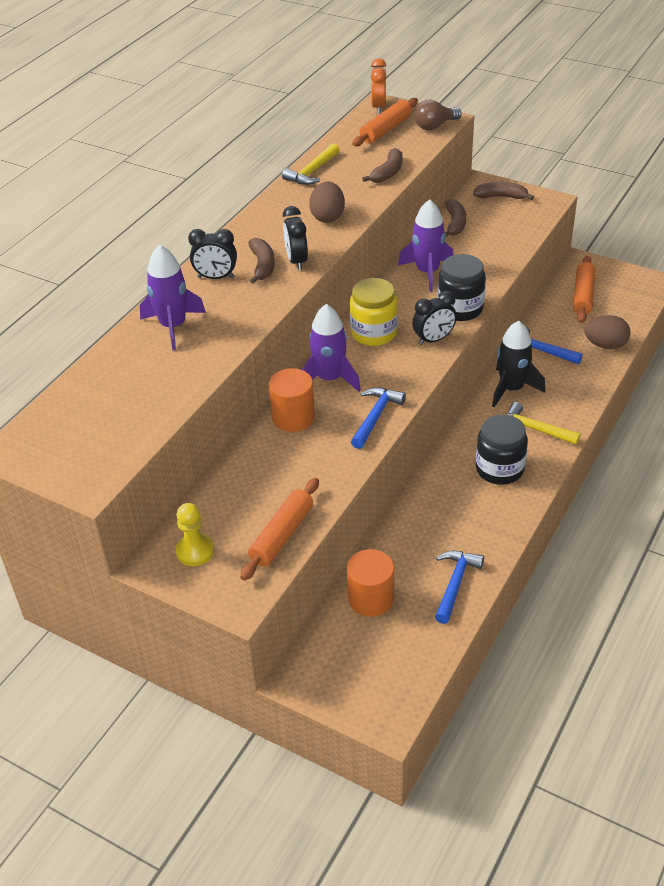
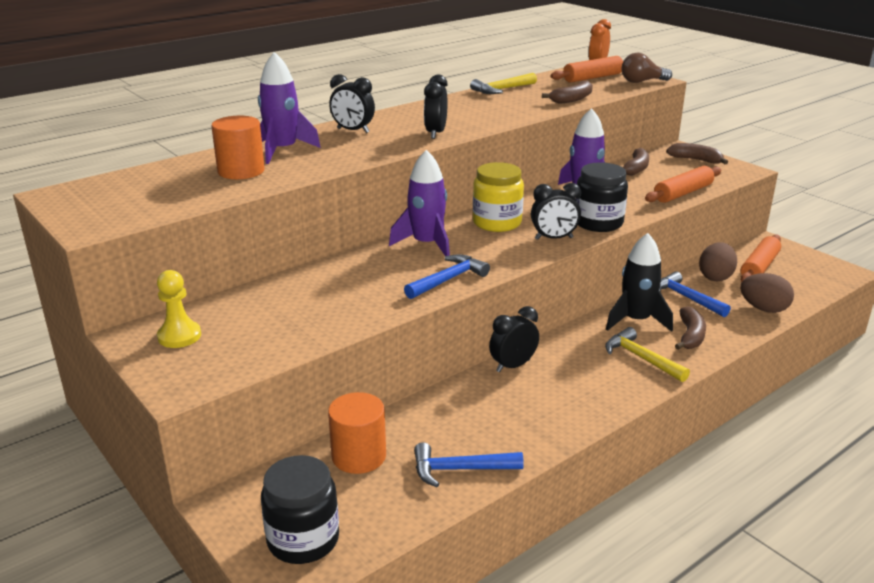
camera: 20 degrees right, 15 degrees down
orange rolling pin [241,478,319,581] -> orange rolling pin moved to [645,166,721,203]
brown banana [248,238,275,284] -> brown banana moved to [675,306,706,350]
orange cylinder [269,368,315,432] -> orange cylinder moved to [211,116,265,179]
brown egg [309,181,345,223] -> brown egg moved to [699,242,737,281]
blue hammer [435,551,484,624] -> blue hammer turned 135 degrees counterclockwise [414,442,524,487]
black jar [476,414,528,485] -> black jar moved to [261,455,339,564]
none -> black clock [489,306,539,372]

